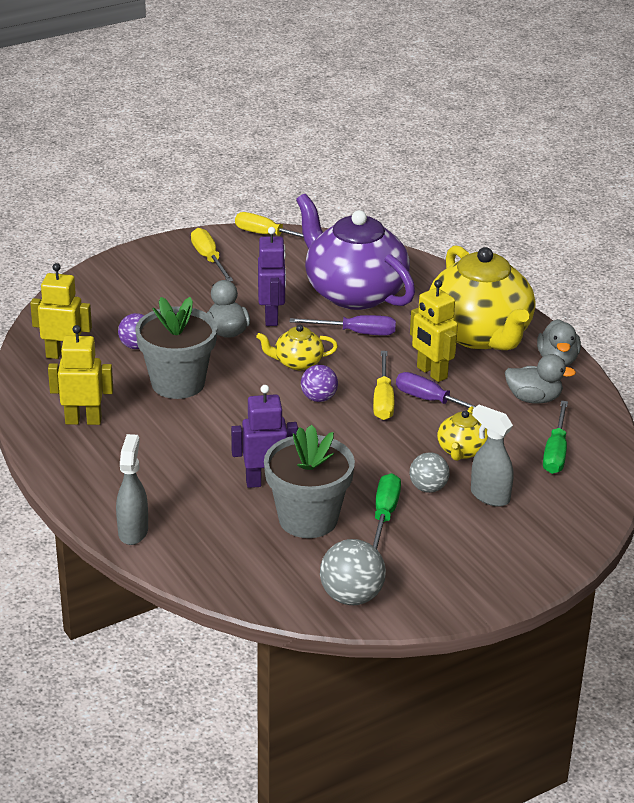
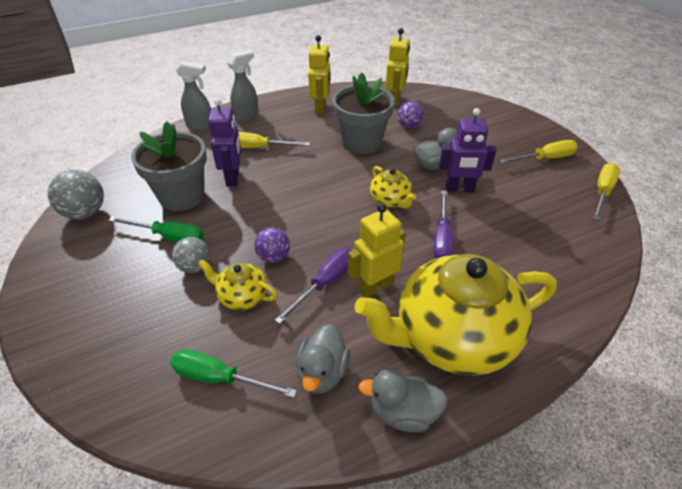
camera: 95 degrees right, 10 degrees up
yellow teapot [256,325,338,370] -> yellow teapot turned 150 degrees clockwise [370,166,416,209]
purple teapot [296,194,415,310] -> none
purple ball [301,365,338,402] -> purple ball moved to [254,227,290,263]
yellow screwdriver [373,351,394,420] -> yellow screwdriver moved to [238,132,310,148]
grey spray bottle [471,405,514,507] -> grey spray bottle moved to [227,50,259,122]

